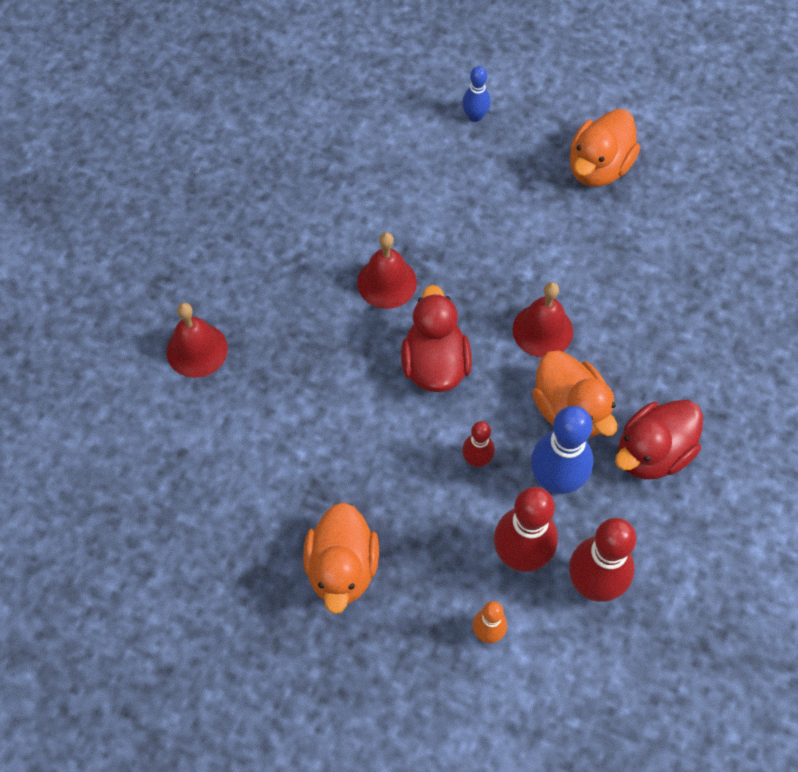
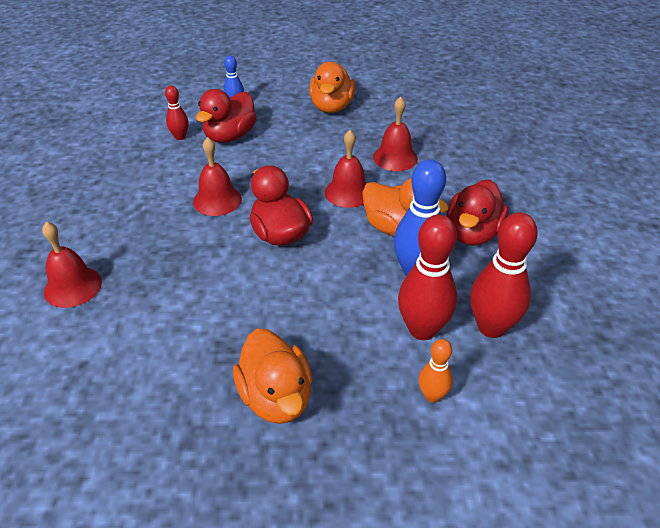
camera: 25 degrees left, 20 degrees down
red bowling pin [462,421,495,467] -> red bowling pin moved to [165,85,189,140]
none -> red duck [196,89,257,143]
none -> red bell [373,97,418,171]

